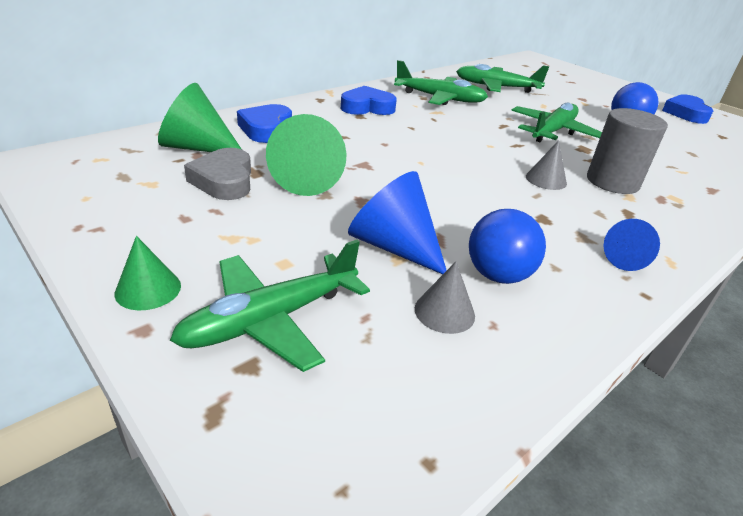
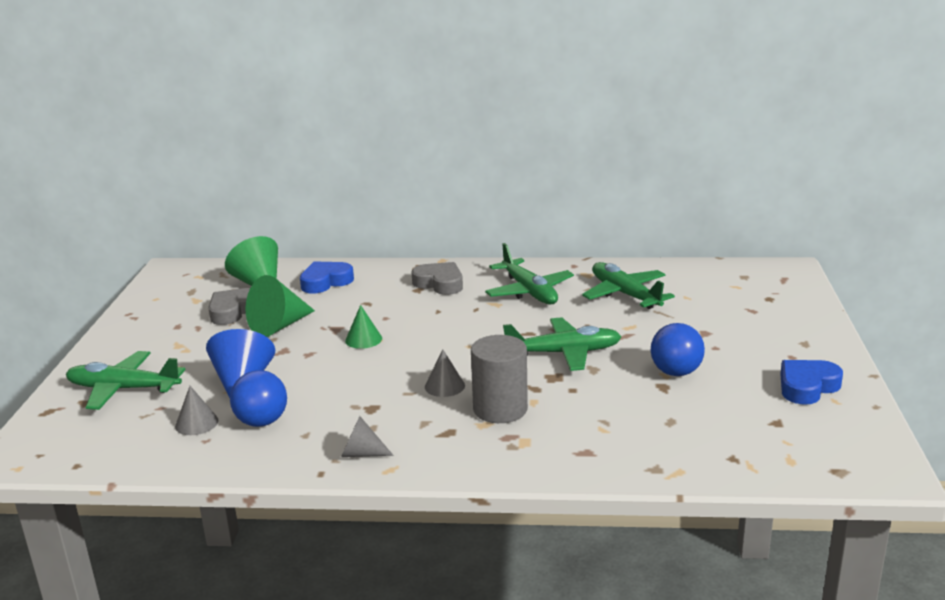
camera: 50 degrees right, 10 degrees down
green cone [115,236,181,310] -> green cone moved to [345,305,382,349]
blue heart [341,86,397,115] -> grey heart [412,262,463,295]
blue cone [604,219,660,271] -> grey cone [341,416,393,457]

